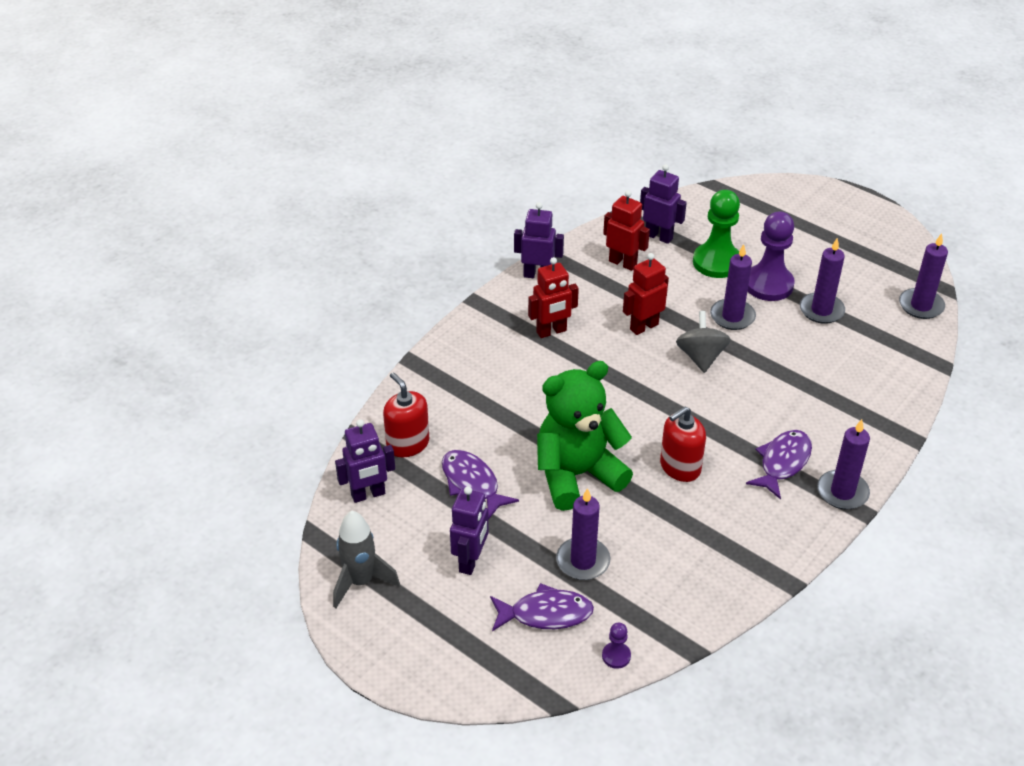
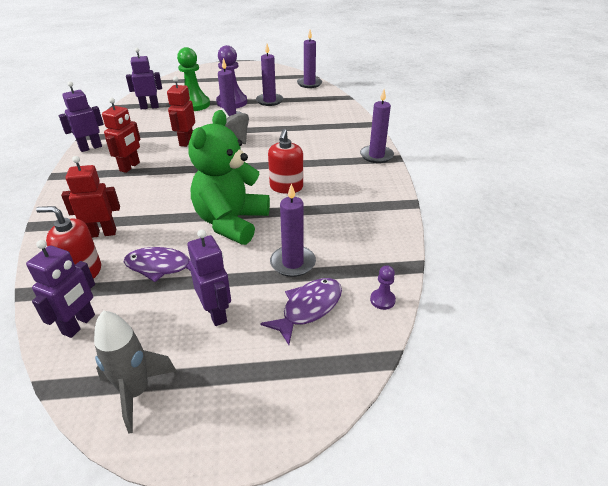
camera: 45 degrees left, 5 degrees down
red robot [603,190,650,271] -> red robot moved to [61,156,120,238]
purple fish [746,430,812,500] -> none

